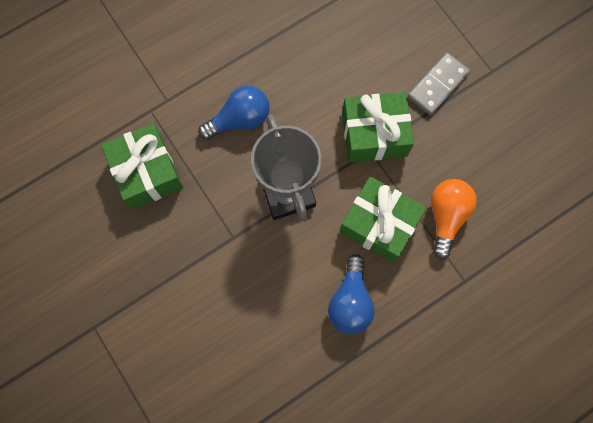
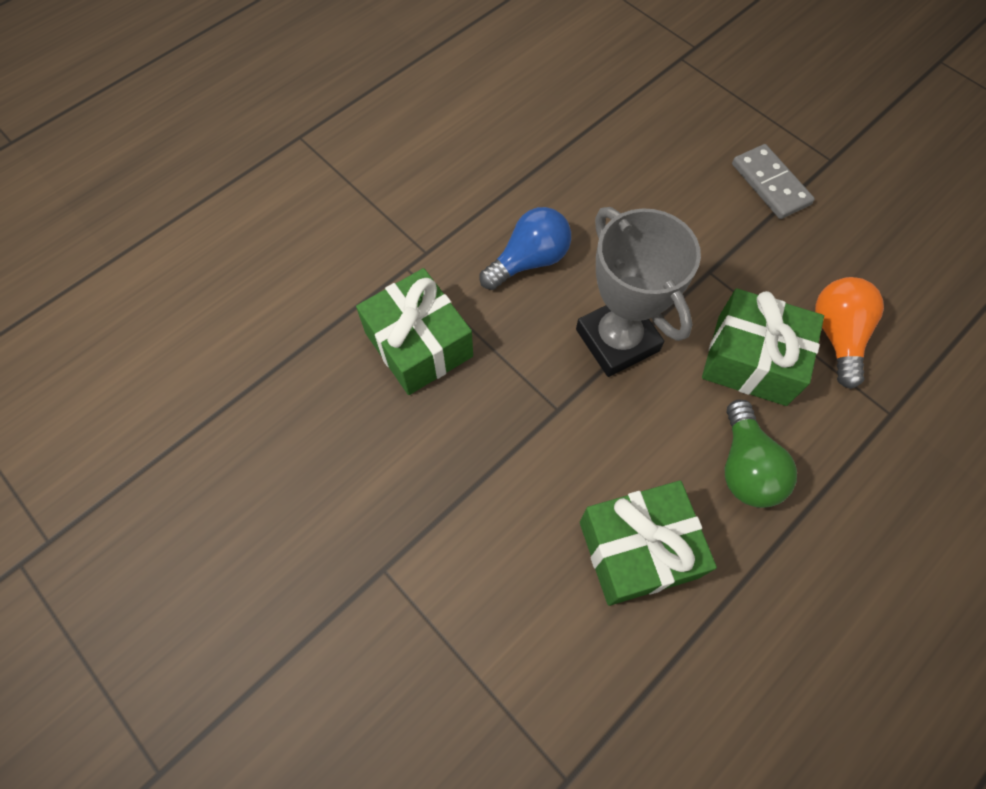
camera: 10 degrees left, 10 degrees down
blue light bulb [328,254,374,334] -> green light bulb [725,400,797,508]
green gift [342,92,414,162] -> green gift moved to [580,481,717,606]
grey domino [408,52,470,115] -> grey domino turned 60 degrees counterclockwise [732,144,815,219]

